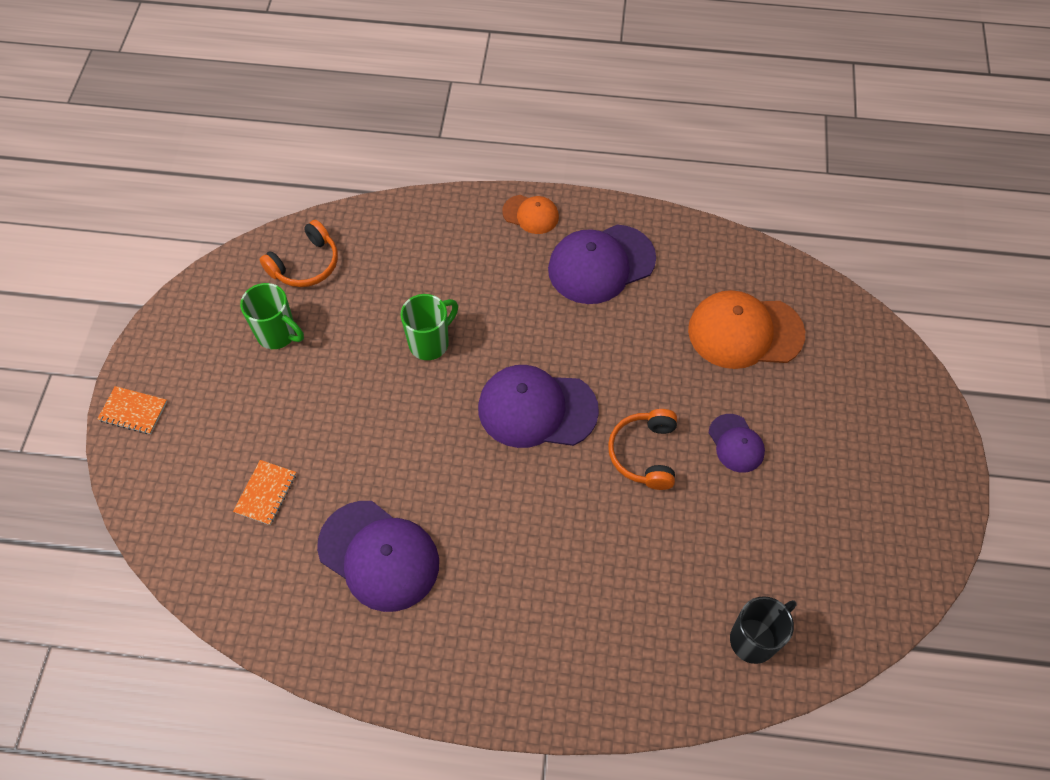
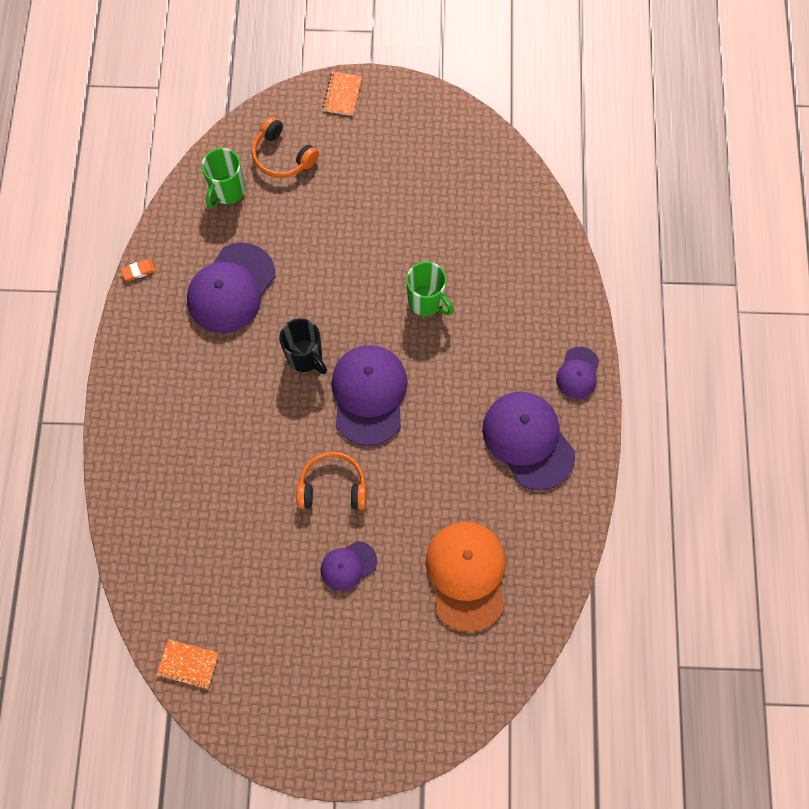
camera: 85 degrees right, 10 degrees up
orange notebook [233,460,296,525] -> orange notebook moved to [157,639,219,690]
green mug [240,283,304,349] -> green mug moved to [202,148,245,208]
orange headphones [260,220,338,287] -> orange headphones moved to [252,117,319,178]
orange cap [502,195,559,234] -> purple cap [556,347,599,399]
black mug [730,596,797,664] -> black mug moved to [279,318,327,374]
none -> orange eraser [121,259,156,281]

